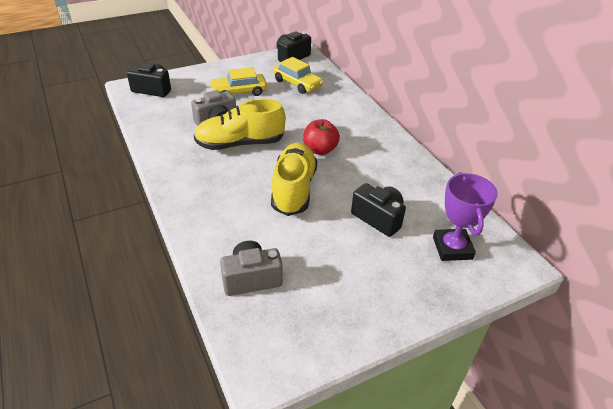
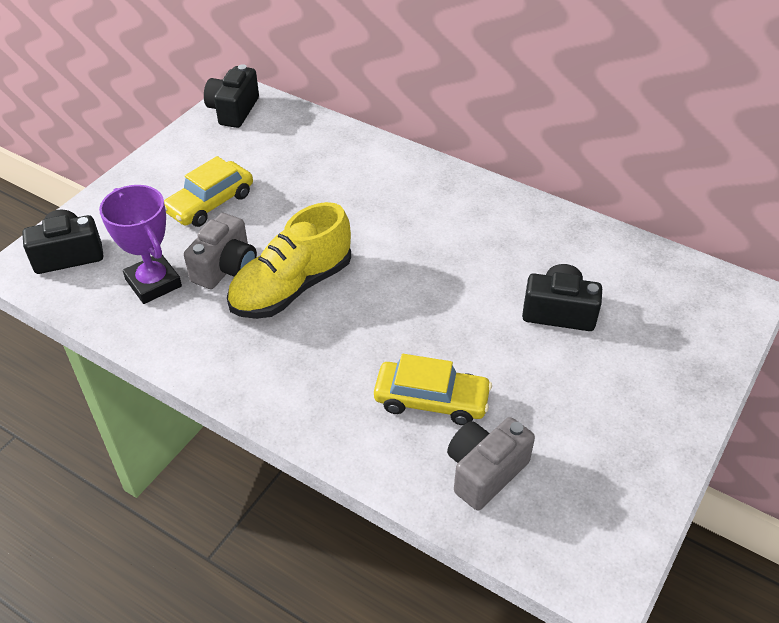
camera: 30 degrees left, 5 degrees up
yellow shoe [271,143,318,216] -> none
yellow car [273,57,323,94] -> yellow car moved to [374,354,492,425]
red apple [303,119,340,155] -> none
purple trophy [433,172,498,261] -> purple trophy moved to [99,185,182,304]

